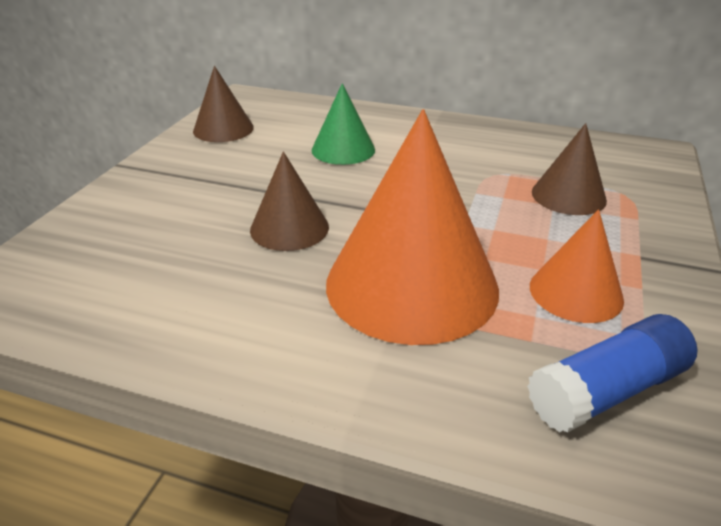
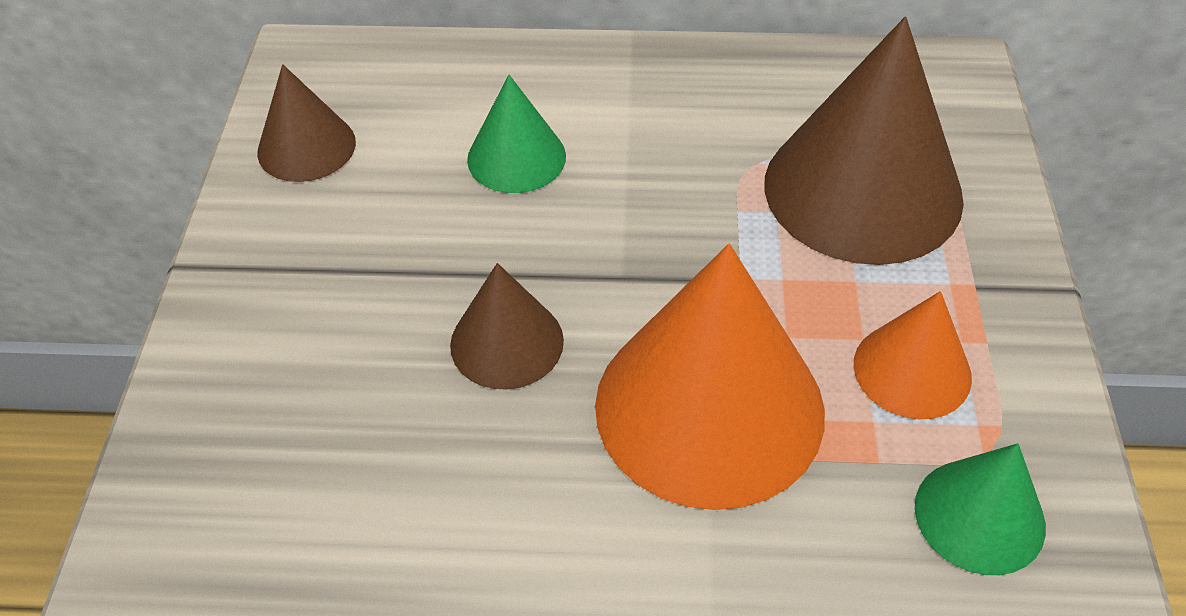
camera: 15 degrees left, 15 degrees up
blue glue stick [527,314,698,433] -> green cone [915,443,1046,575]
brown cone [532,123,607,215] -> brown cone [764,17,964,265], size x1.92

